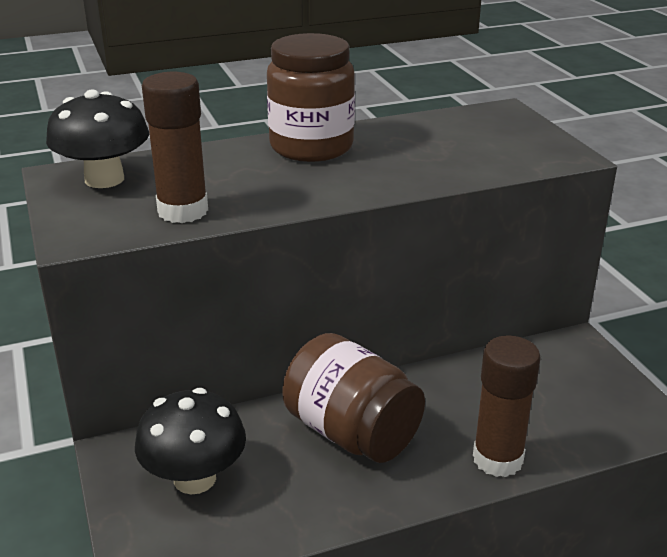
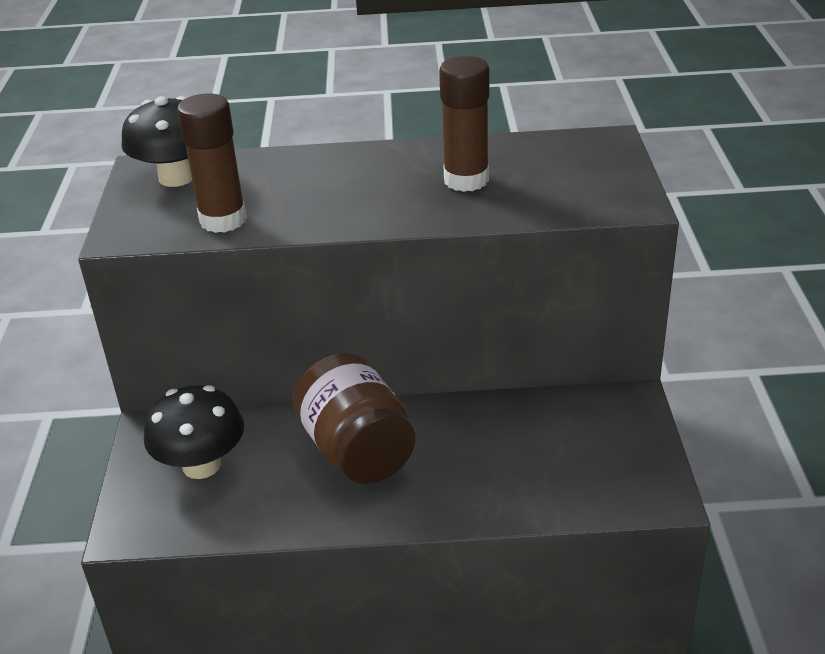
camera: 20 degrees right, 5 degrees up
brown jar [267,33,355,162] -> none
brown glue stick [473,335,541,477] -> brown glue stick moved to [439,56,489,192]

